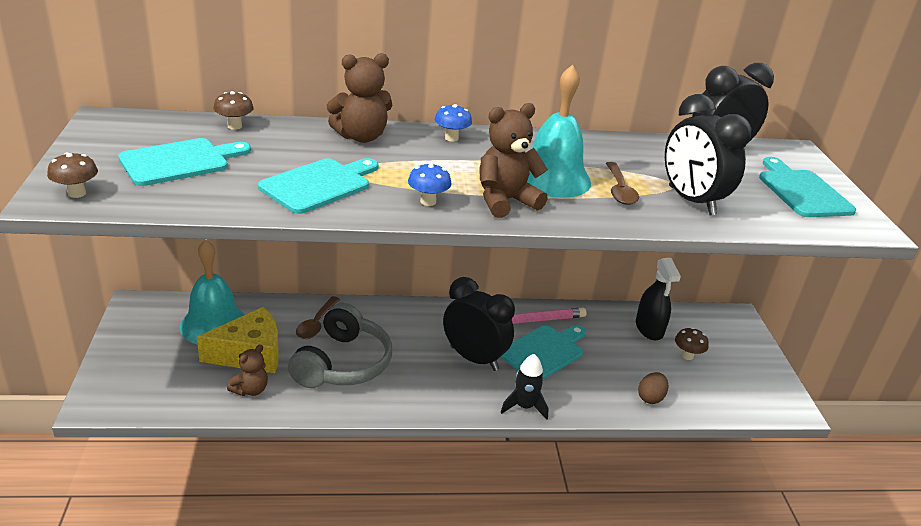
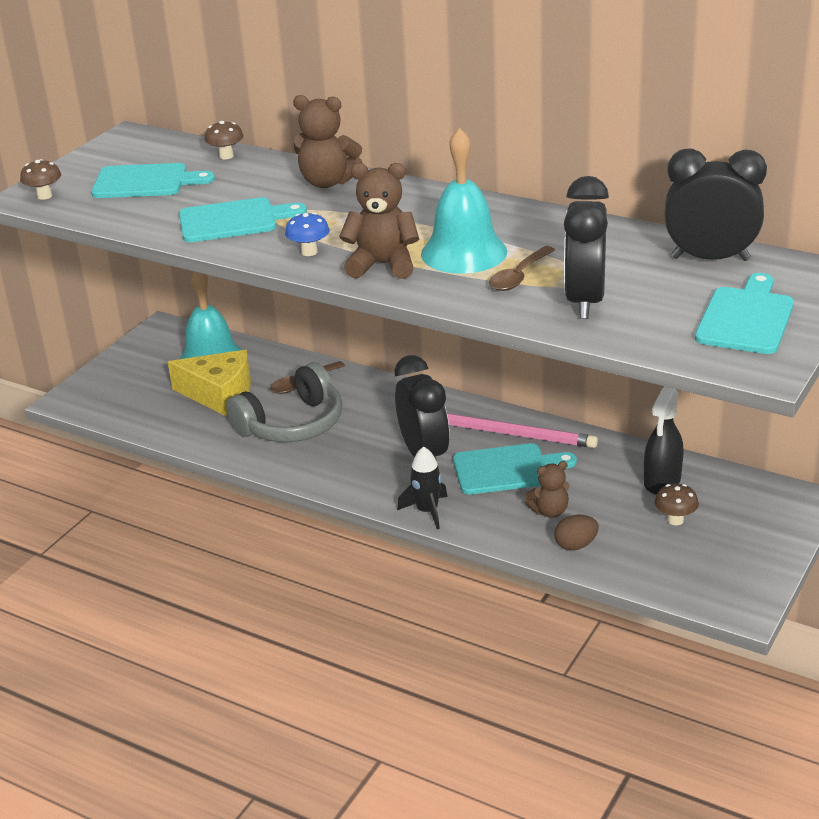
camera: 40 degrees right, 0 degrees up
brown teddy bear [227,344,268,396] -> brown teddy bear moved to [525,461,569,518]
blue mushroom [435,104,472,142] -> none

